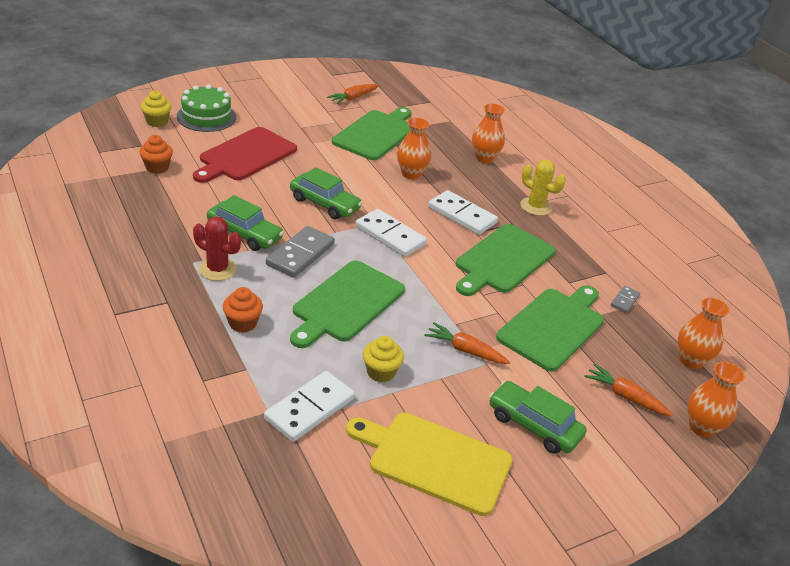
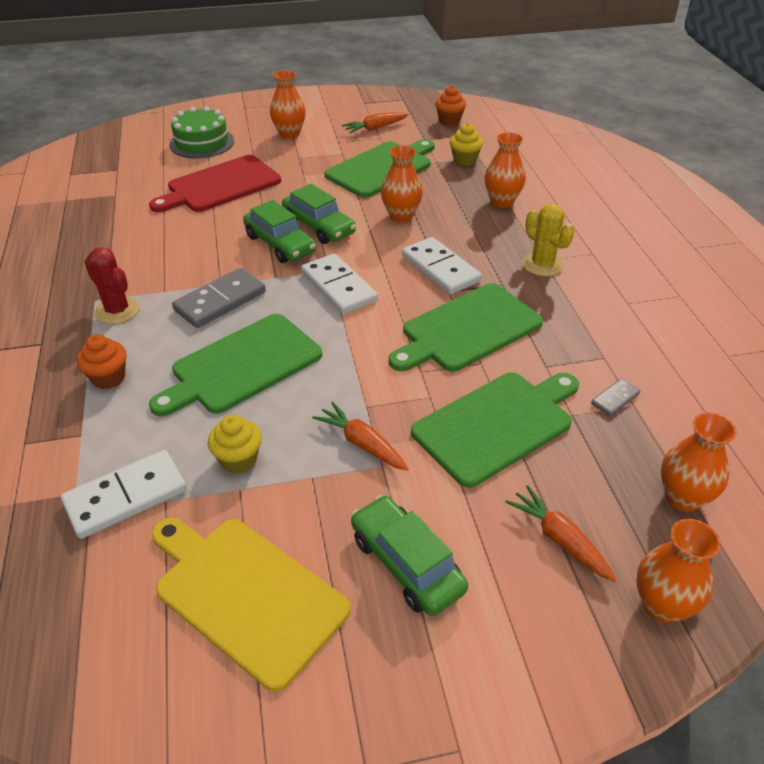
camera: 20 degrees right, 5 degrees up
orange cupcake [140,135,173,174] -> orange cupcake moved to [435,85,466,126]
yellow cupcake [141,90,172,127] -> yellow cupcake moved to [450,123,483,166]
green car [207,195,284,251] -> green car moved to [282,184,356,244]
none -> orange vase [270,70,306,139]

